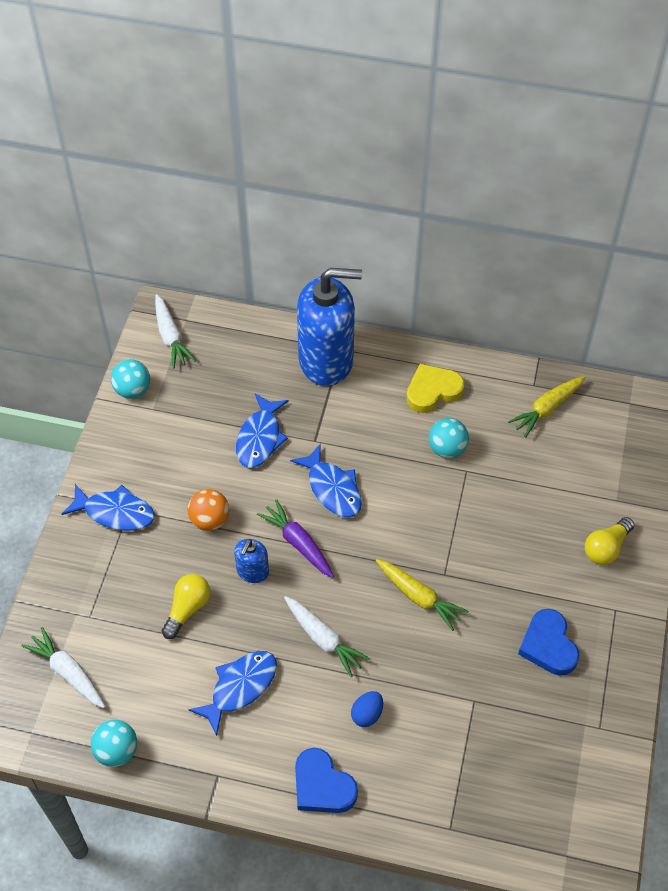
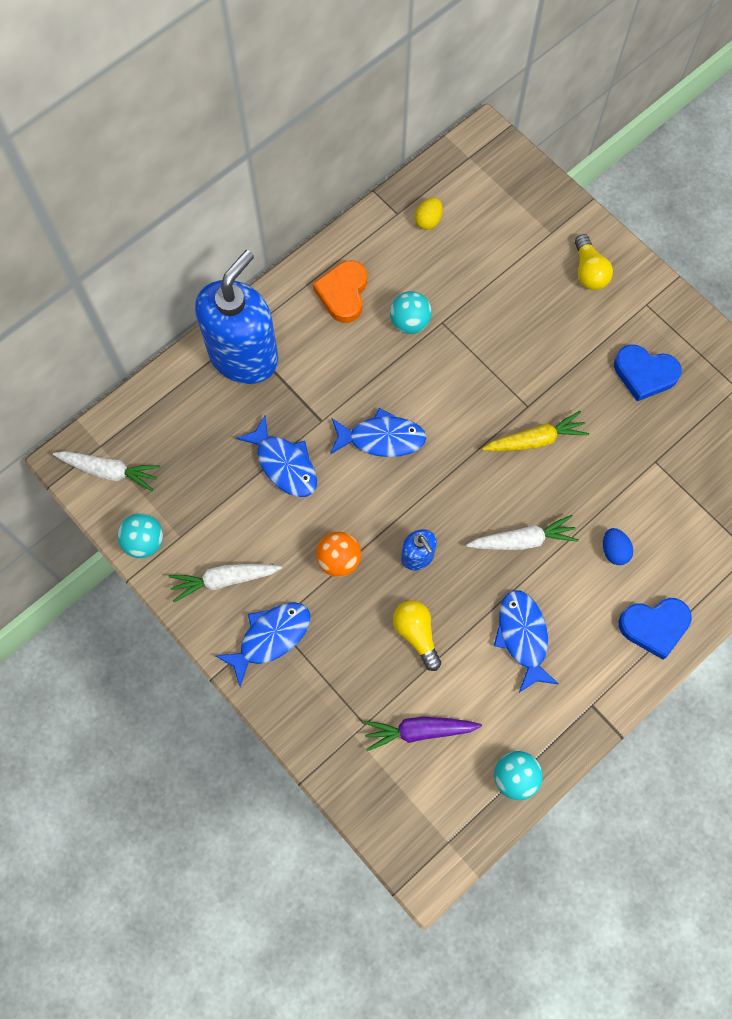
camera: 55 degrees left, 15 degrees up
white carrot [21,627,105,708] -> white carrot moved to [169,564,282,602]
purple carrot [257,499,334,578] -> purple carrot moved to [364,716,482,751]
yellow heart [406,364,464,413] -> orange heart [313,260,367,323]
yellow carrot [508,376,585,437] -> yellow egg [415,197,443,230]

